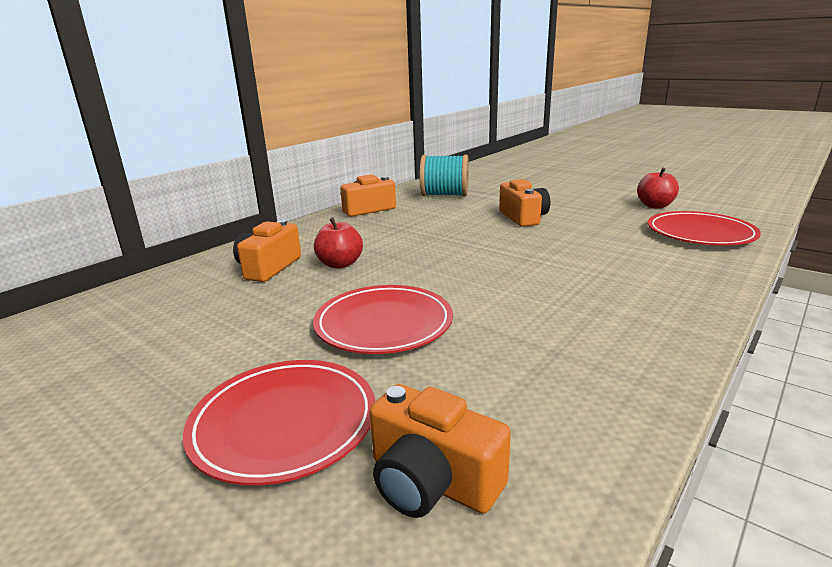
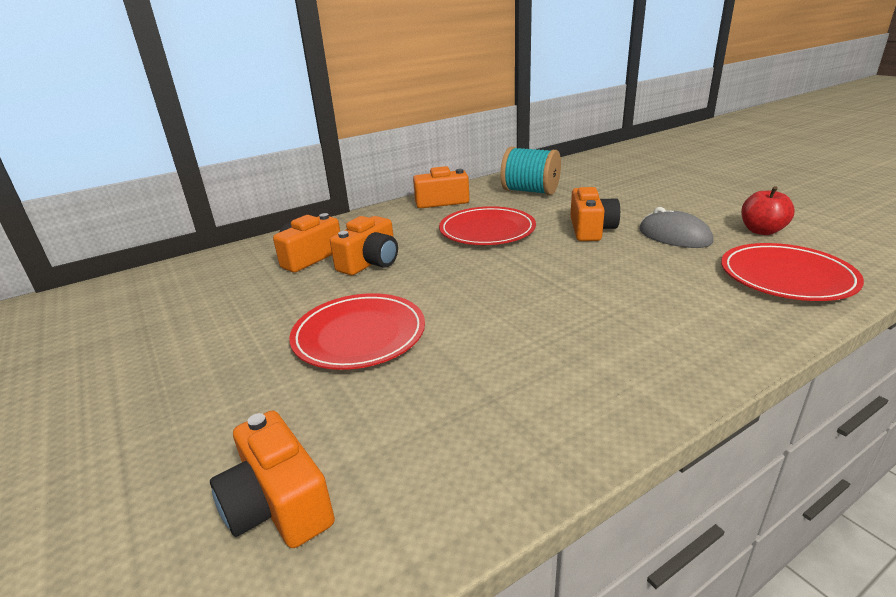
camera: 20 degrees right, 5 degrees up
red plate [183,360,375,485] -> red plate moved to [439,206,536,245]
red apple [314,217,363,269] -> orange camera [330,216,398,275]
none -> grey mouse [639,207,713,248]

